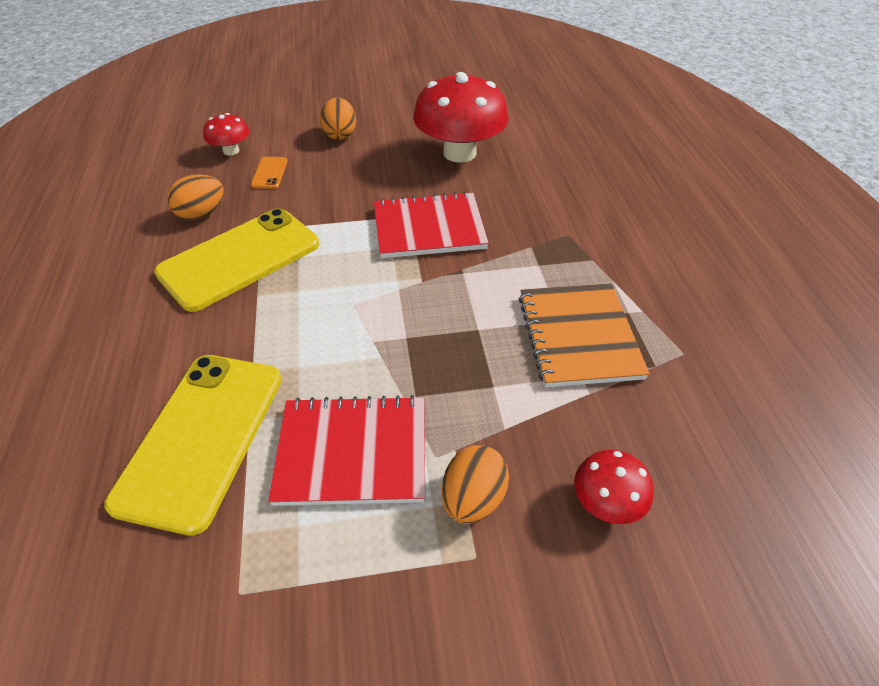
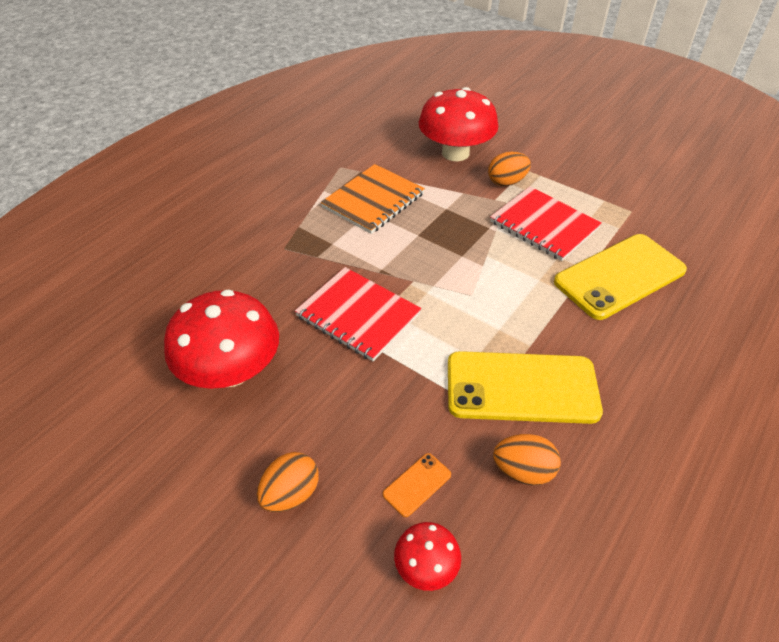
camera: 135 degrees left, 0 degrees up
red mushroom [574,450,654,524] -> red mushroom [418,87,498,161], size x2.07

